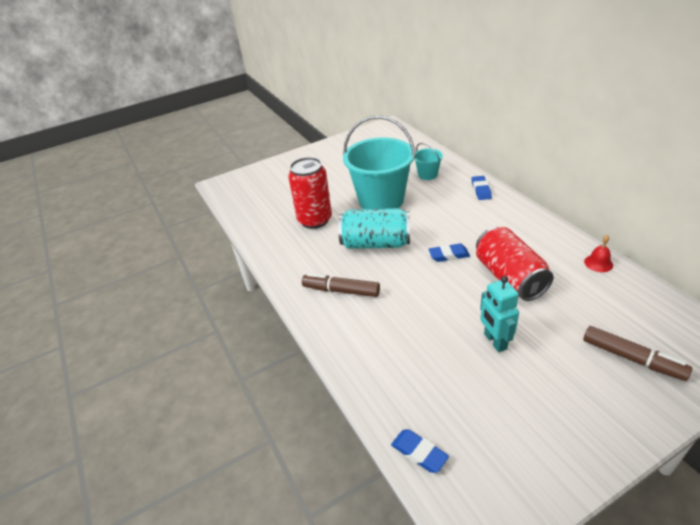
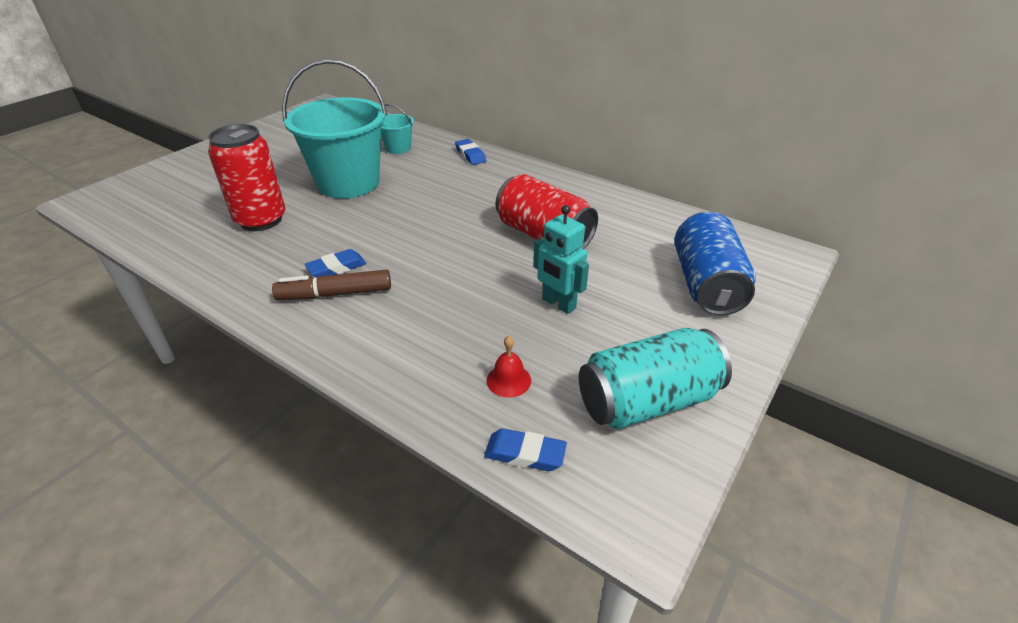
camera: 30 degrees left, 0 degrees up
turquoise can [338,208,410,249] -> turquoise can moved to [579,328,732,429]
blue eraser [428,244,470,262] -> blue eraser moved to [305,249,367,278]
brown marker [583,326,692,381] -> blue can [674,212,756,316]
red bell [584,235,613,272] -> red bell moved to [487,336,531,398]

